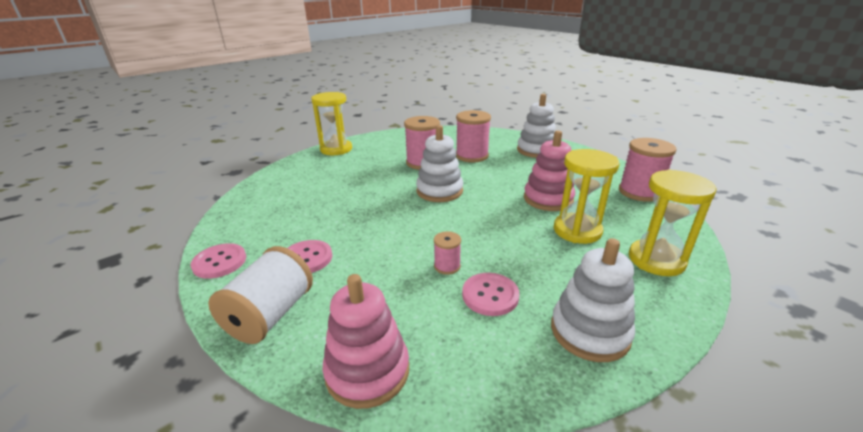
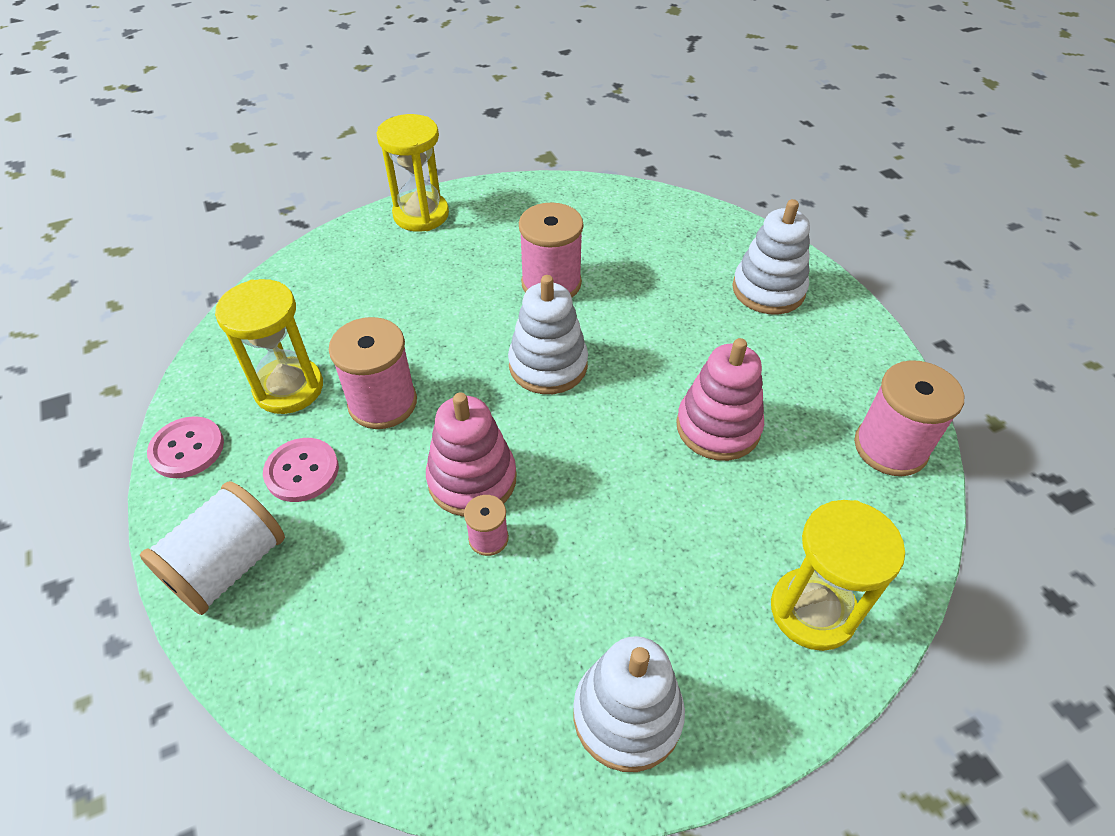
camera: 15 degrees right, 20 degrees up
pink stacking toy [322,274,409,409] -> pink stacking toy moved to [426,392,517,517]
pink spool [456,110,491,162] -> pink spool moved to [329,317,417,429]
pink button [462,273,519,316] -> none
yellow hourglass [554,149,620,244] -> yellow hourglass moved to [215,279,323,414]

